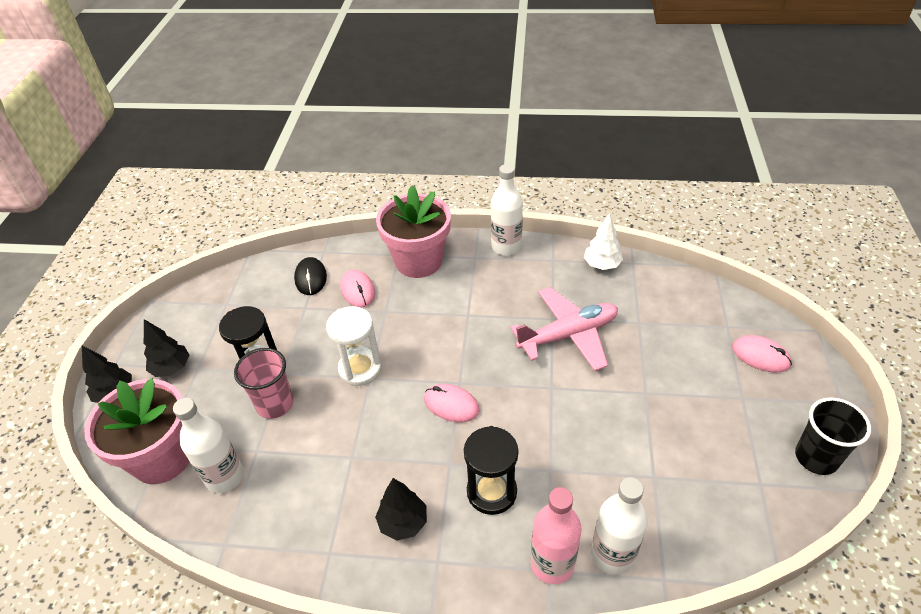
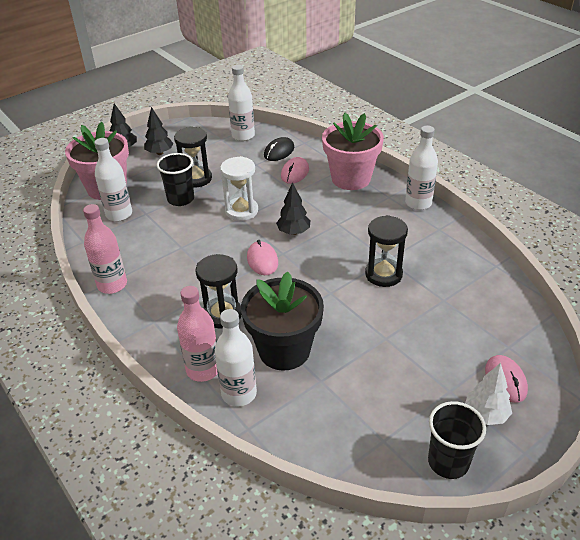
camera: 45 degrees right, 5 degrees down
pink cup [234,348,293,419] -> black cup [157,153,194,206]
black tree [375,478,427,541] -> black tree moved to [276,182,310,235]
pink plane [510,287,618,371] -> black hourglass [365,215,408,287]
white tree [584,213,623,270] -> white tree moved to [465,363,512,425]
none -> pink bottle [83,204,127,294]
none -> white bottle [228,65,255,141]
none -> black flower pot [241,271,324,371]

